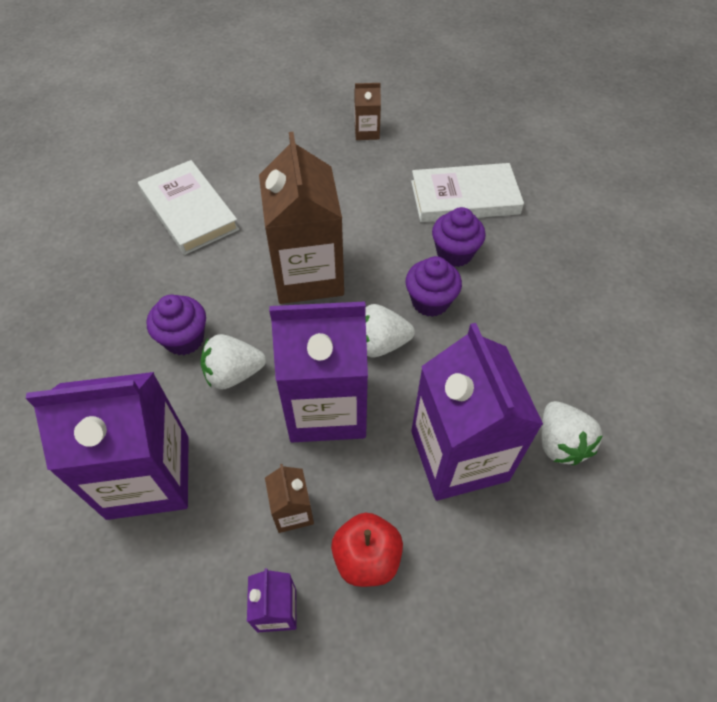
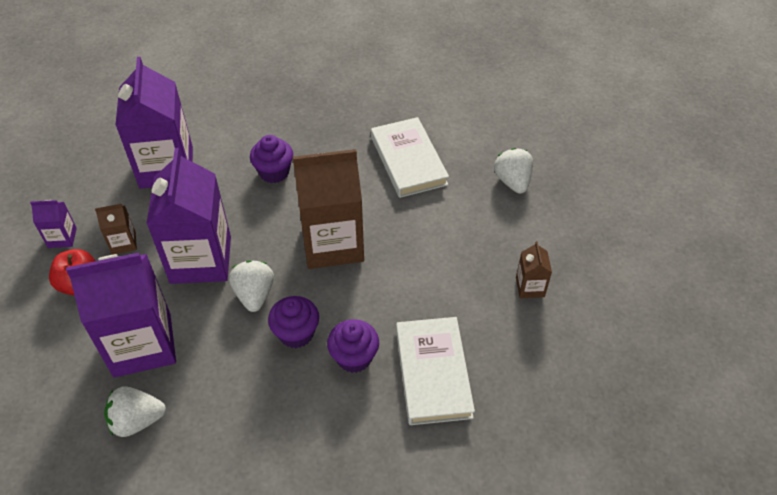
camera: 90 degrees right, 5 degrees down
white book [138,160,239,255] -> white book turned 75 degrees counterclockwise [371,117,449,198]
white strawberry [200,334,266,389] -> white strawberry moved to [494,148,533,194]

